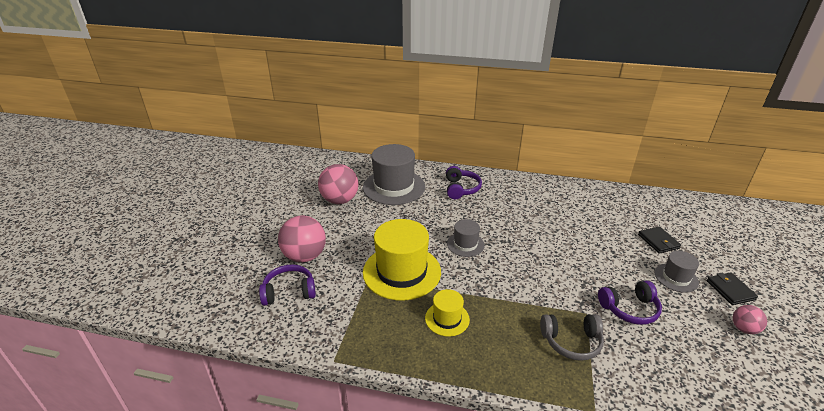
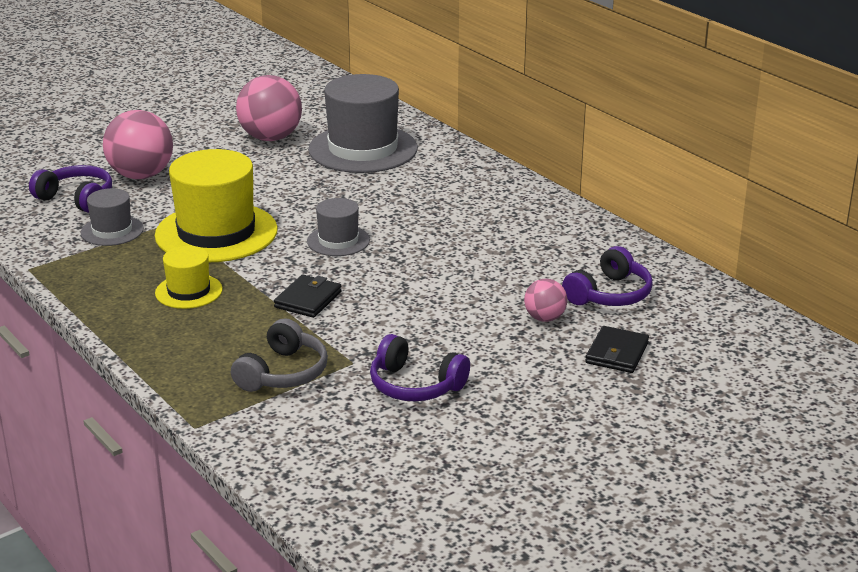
camera: 40 degrees right, 5 degrees down
purple headphones [446,166,482,199] -> purple headphones moved to [562,246,653,306]
grey headphones [540,314,604,361] -> grey headphones turned 105 degrees counterclockwise [231,318,328,392]
grey hat [655,251,699,292] -> grey hat moved to [81,188,144,246]
black wallet [707,272,758,305] -> black wallet moved to [274,275,342,318]
pink ball [733,305,767,334] -> pink ball moved to [524,279,567,322]

